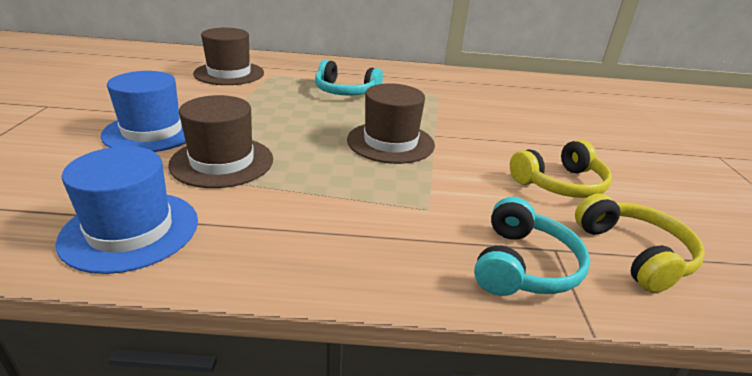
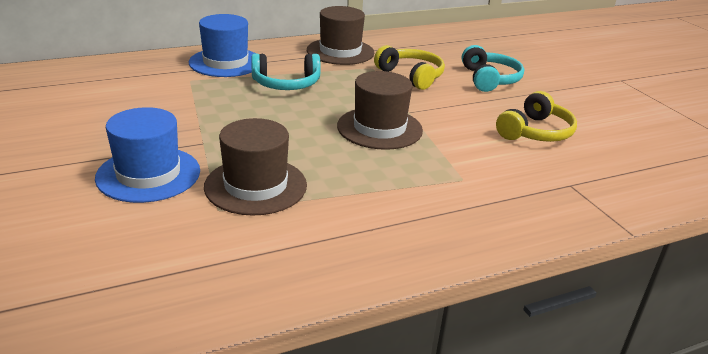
camera: 25 degrees left, 0 degrees up
blue hat [56,146,198,274] -> blue hat moved to [189,14,254,77]
brown hat [193,28,264,85] -> brown hat moved to [307,6,374,65]
turquoise headphones [474,197,590,296] -> turquoise headphones moved to [462,45,524,92]
yellow headphones [575,193,705,293] -> yellow headphones moved to [374,45,445,90]

